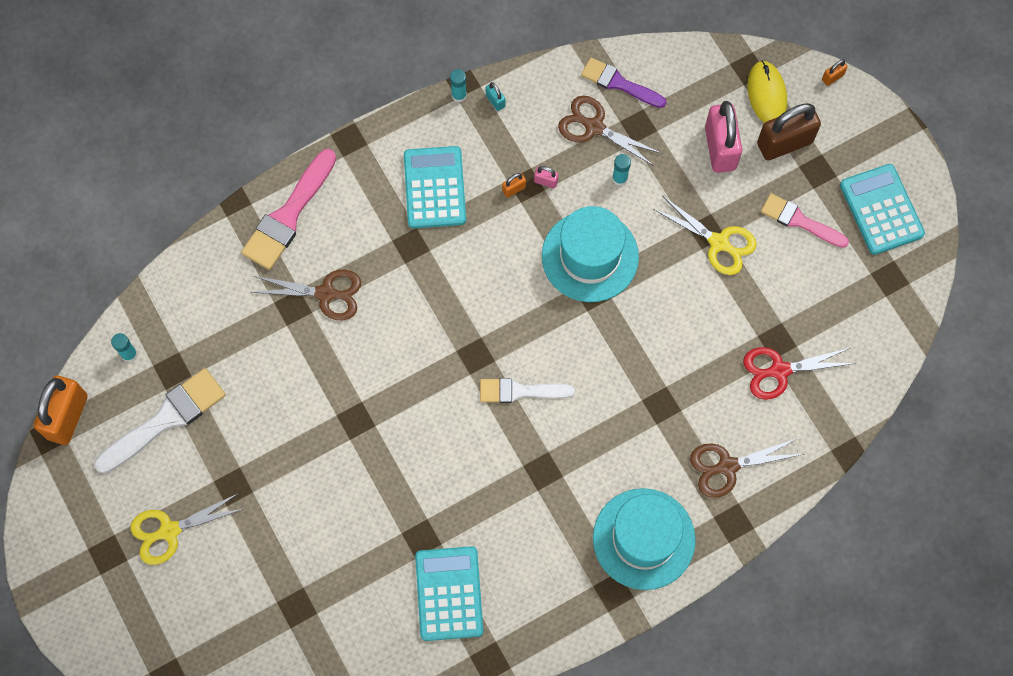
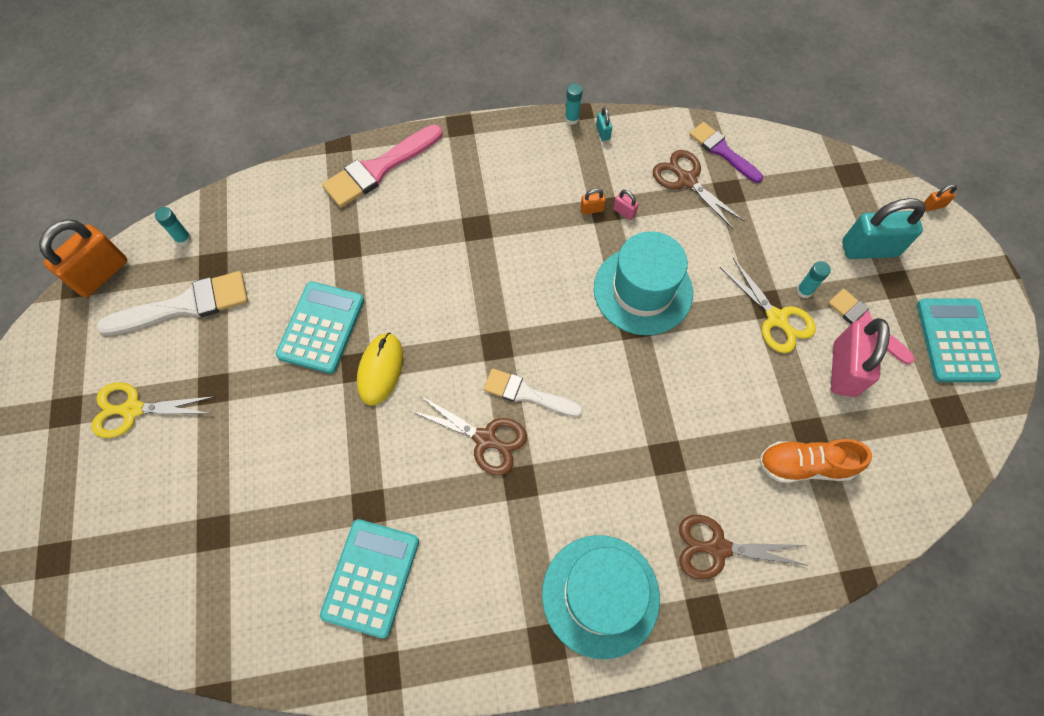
camera: 20 degrees right, 5 degrees down
brown scissors [251,270,361,320] -> brown scissors moved to [409,395,527,475]
turquoise calculator [404,146,466,228] -> turquoise calculator moved to [276,281,364,374]
turquoise glue stick [612,154,631,186] -> turquoise glue stick moved to [796,261,831,298]
pink padlock [705,101,742,173] -> pink padlock moved to [831,318,890,397]
red scissors [743,347,856,400] -> orange shoe [759,439,872,483]
yellow mouse [747,60,787,123] -> yellow mouse moved to [357,333,403,406]
brown padlock [757,103,821,161] -> turquoise padlock [842,198,926,259]

